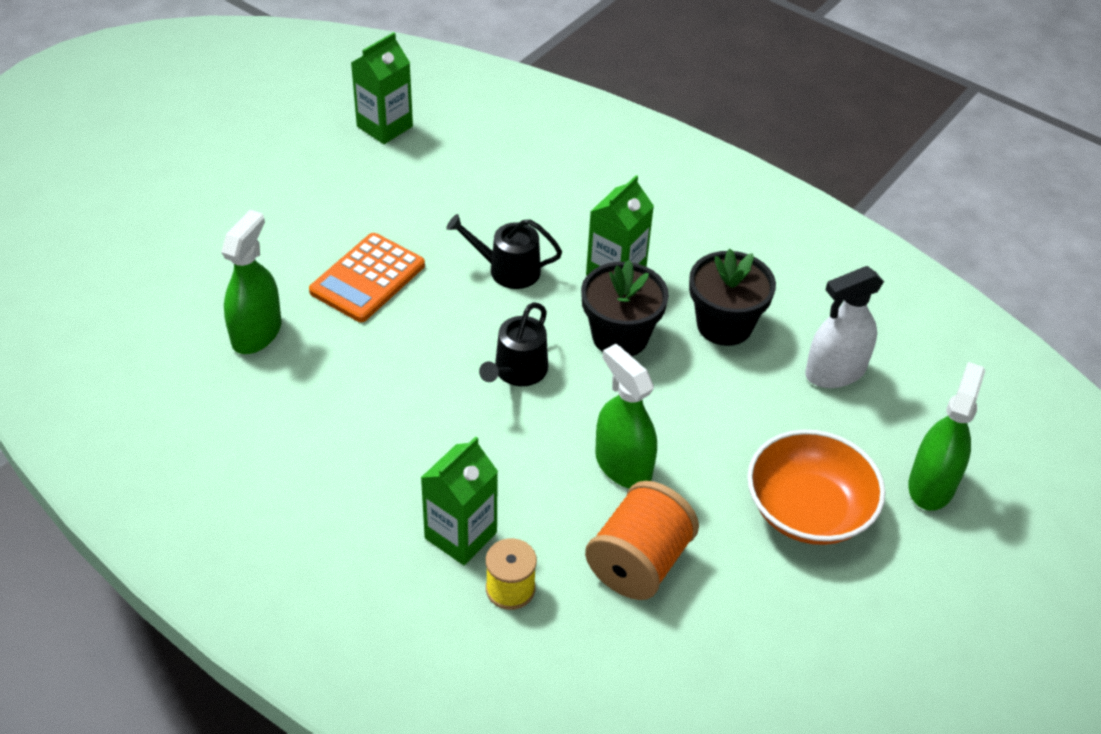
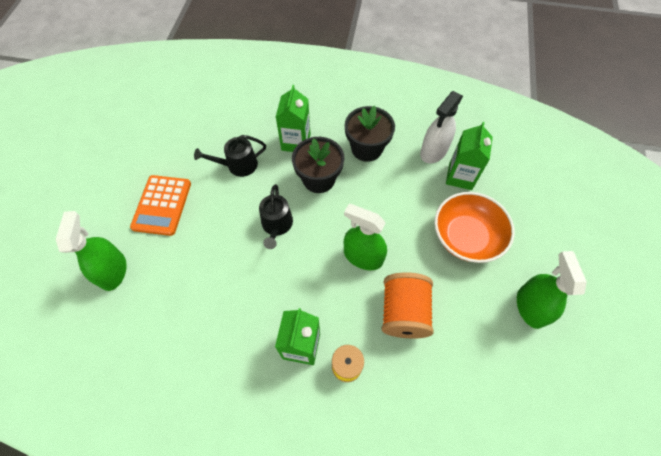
camera: 25 degrees left, 15 degrees up
green carton [351,32,413,144] -> green carton moved to [446,122,493,190]
green spray bottle [908,362,985,511] -> green spray bottle moved to [517,251,587,329]

